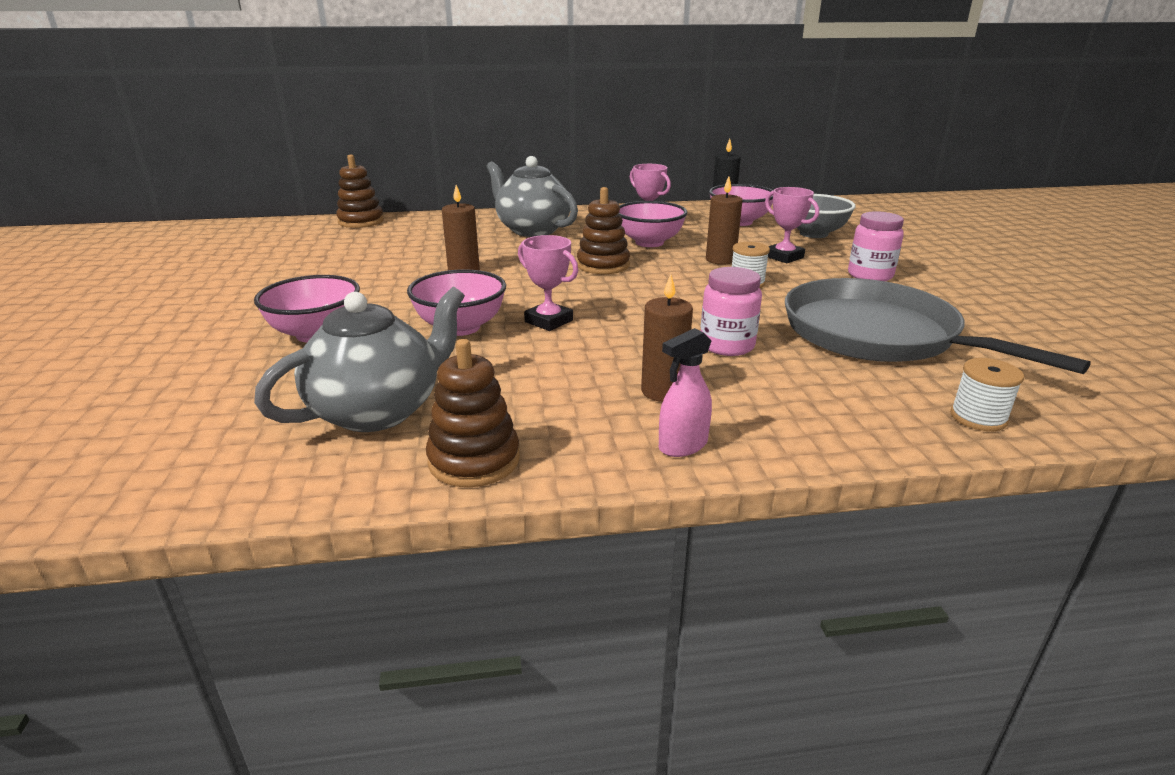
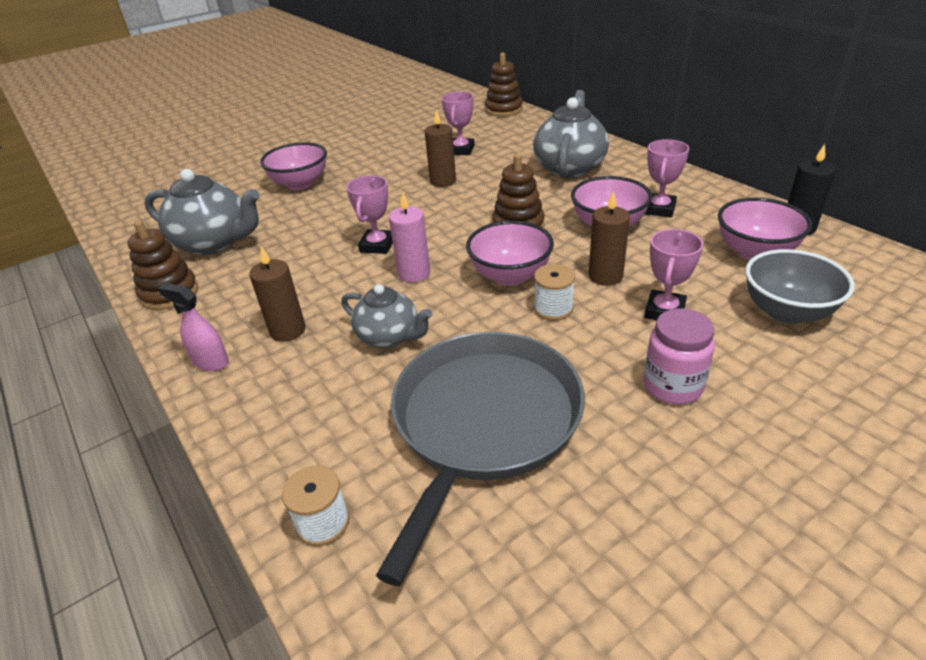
camera: 65 degrees right, 10 degrees up
pink bowl [407,269,506,336] -> pink bowl moved to [466,221,554,286]
pink jar [701,267,762,356] -> grey teapot [341,284,432,348]
none -> pink candle [389,193,430,283]
none -> pink trophy [441,92,474,155]

